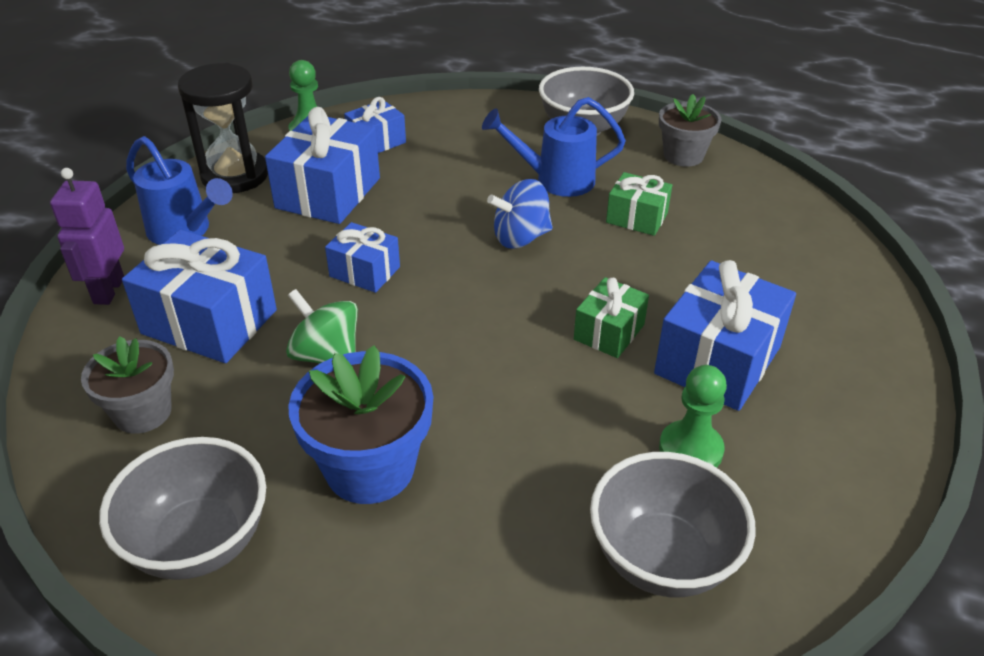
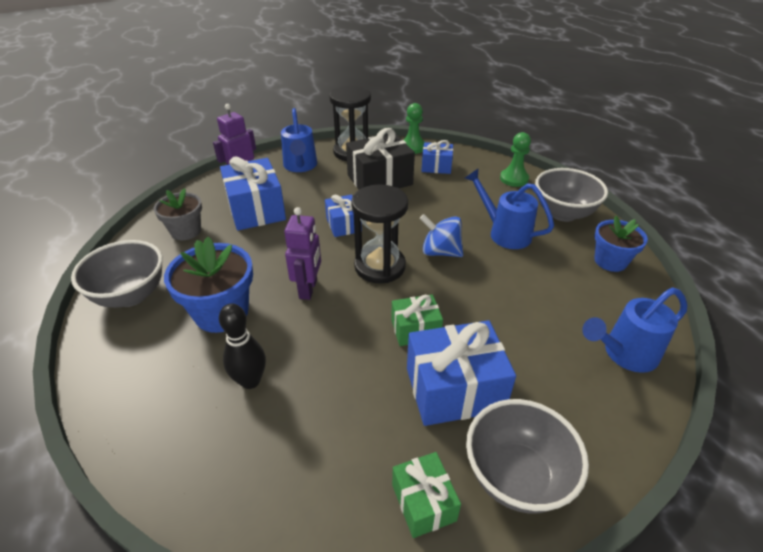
camera: 45 degrees right, 0 degrees up
blue gift [265,107,380,224] -> black gift [346,128,415,189]
green spinning top [286,289,358,364] -> none
grey bowl [590,452,756,597] -> grey bowl moved to [466,399,589,513]
green gift [606,172,672,236] -> green gift moved to [392,452,461,538]
grey flower pot [659,94,721,167] -> blue flower pot [594,216,648,272]
green pawn [659,365,727,468] -> green pawn moved to [500,132,531,187]
none -> black bowling pin [219,303,266,389]
none -> purple robot [284,207,321,300]
none -> black hourglass [351,184,408,283]
none -> blue watering can [582,288,687,373]

